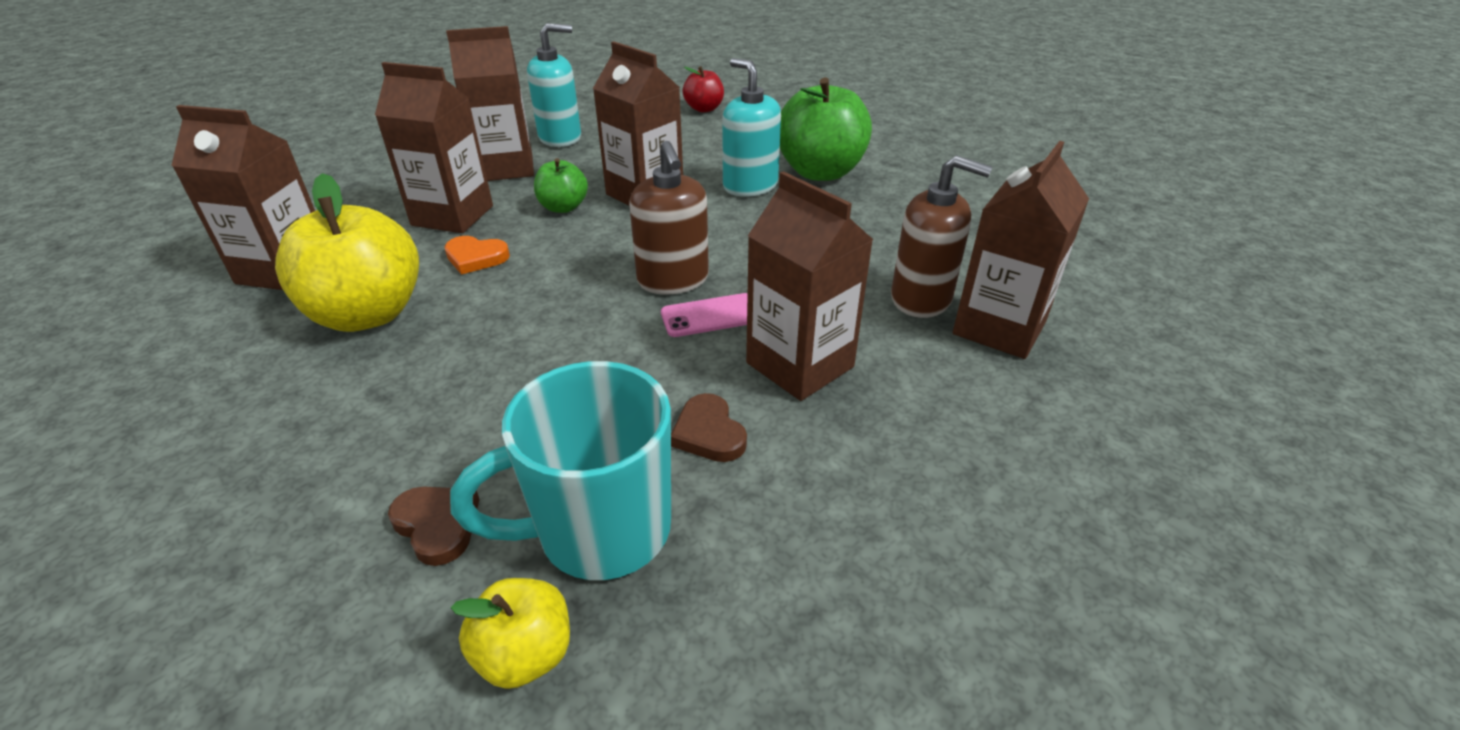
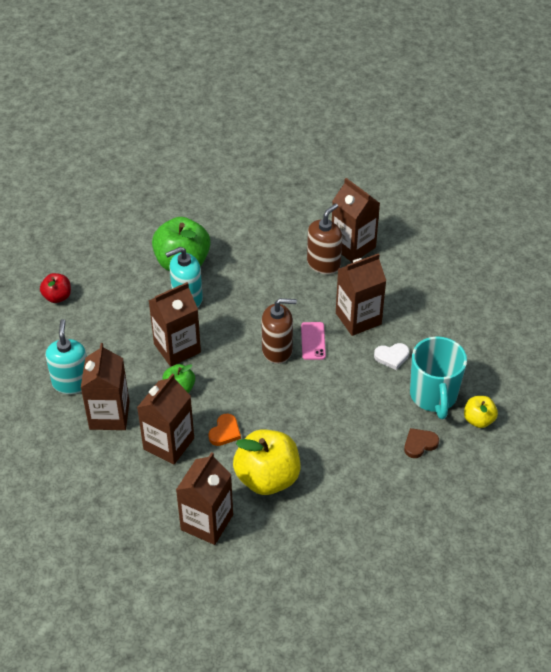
camera: 75 degrees left, 10 degrees up
brown heart [671,393,747,462] -> white heart [374,343,409,370]

